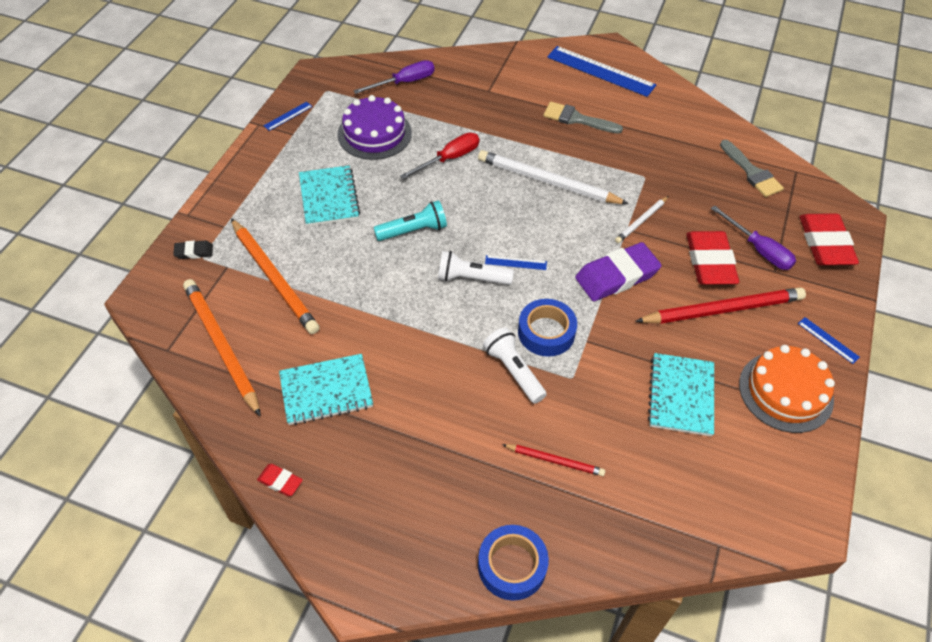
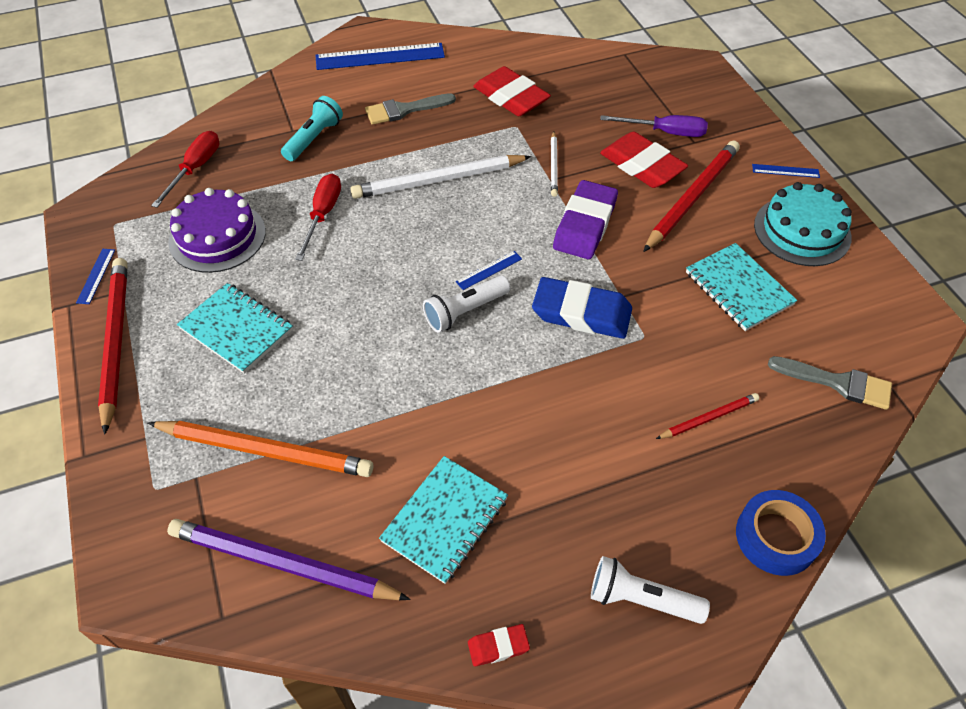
camera: 40 degrees left, 0 degrees up
black eraser [173,241,213,259] -> none
orange pencil [183,279,261,417] -> purple pencil [167,519,411,600]
purple screwdriver [354,60,435,94] -> red screwdriver [151,131,219,208]
turquoise flashlight [373,200,447,241] -> turquoise flashlight moved to [281,96,343,161]
white flashlight [483,327,547,404] -> white flashlight moved to [591,556,710,624]
blue tape [518,299,577,357] -> blue eraser [532,277,632,339]
grey brush [720,140,784,197] -> grey brush moved to [768,356,892,410]
orange cake [739,345,835,433] -> turquoise cake [754,182,852,266]
red eraser [800,213,859,265] -> red eraser moved to [473,66,551,116]
none -> red pencil [98,258,128,435]

